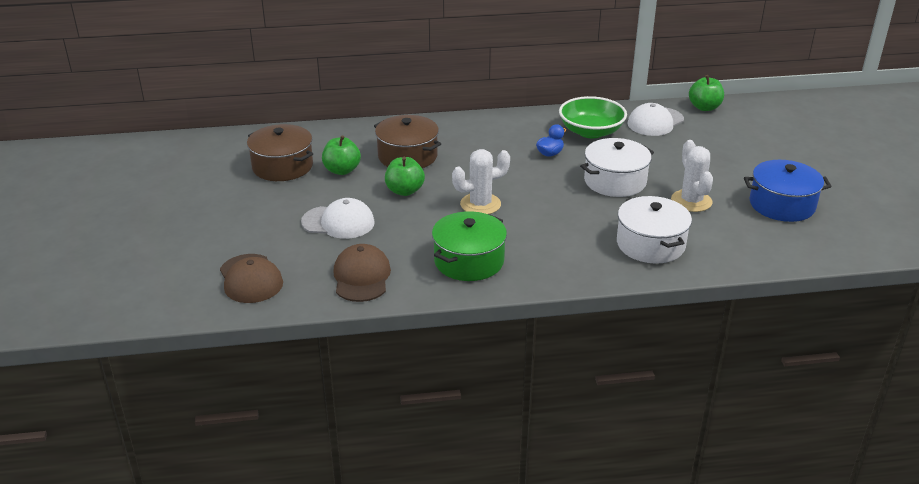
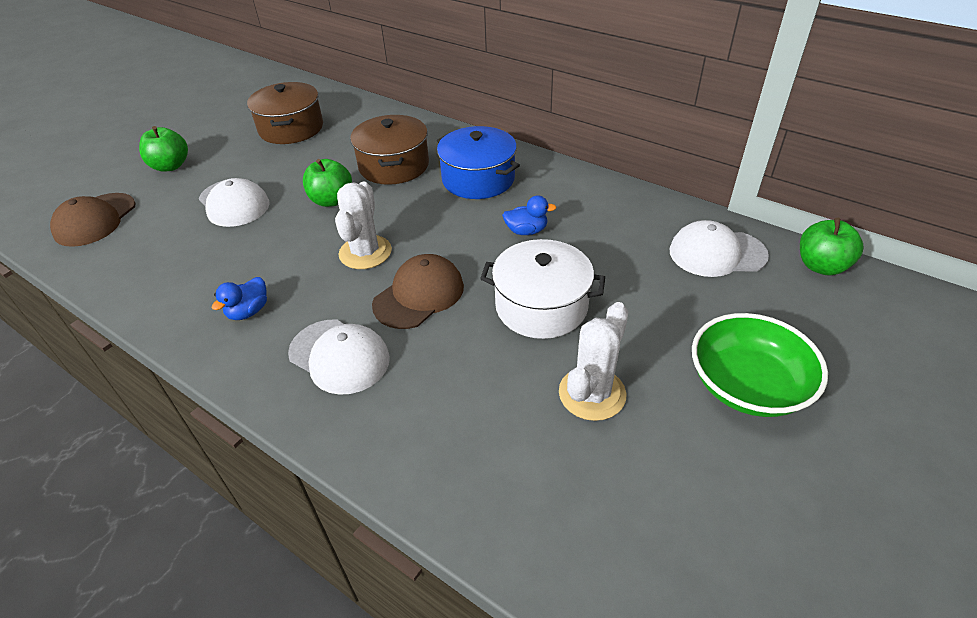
camera: 45 degrees right, 10 degrees up
green apple [322,135,361,175] -> green apple moved to [139,126,188,172]
brown cap [333,244,391,302] -> brown cap moved to [372,254,464,329]
green pot [432,211,507,281] -> blue duck [211,277,267,320]
white cactus [452,149,510,214] -> white cactus turned 75 degrees clockwise [335,182,392,269]
green bowl [559,96,627,138] -> green bowl moved to [692,313,828,417]
white pot [617,196,692,264] -> none
blue pot [744,160,832,222] -> blue pot moved to [437,126,520,199]
none -> white cap [288,319,390,395]

